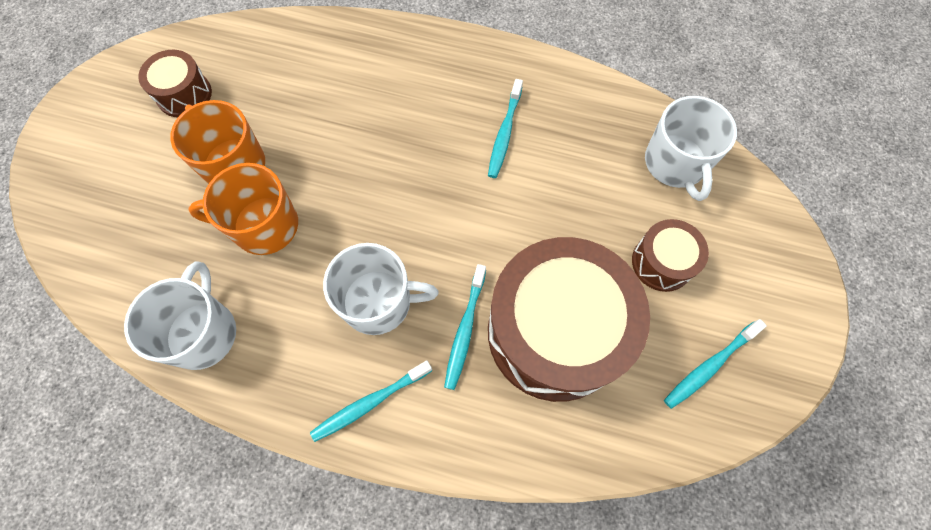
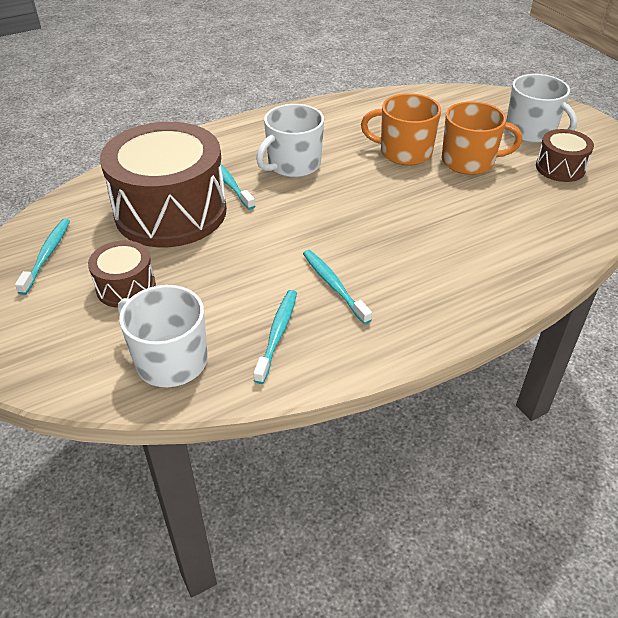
camera: 135 degrees right, 25 degrees down
white mug [124,261,236,370] -> white mug moved to [506,74,577,143]
orange mug [188,163,298,255] -> orange mug turned 120 degrees counterclockwise [361,93,441,166]
turquoise toothbrush [310,360,432,442] -> turquoise toothbrush moved to [253,290,297,384]

